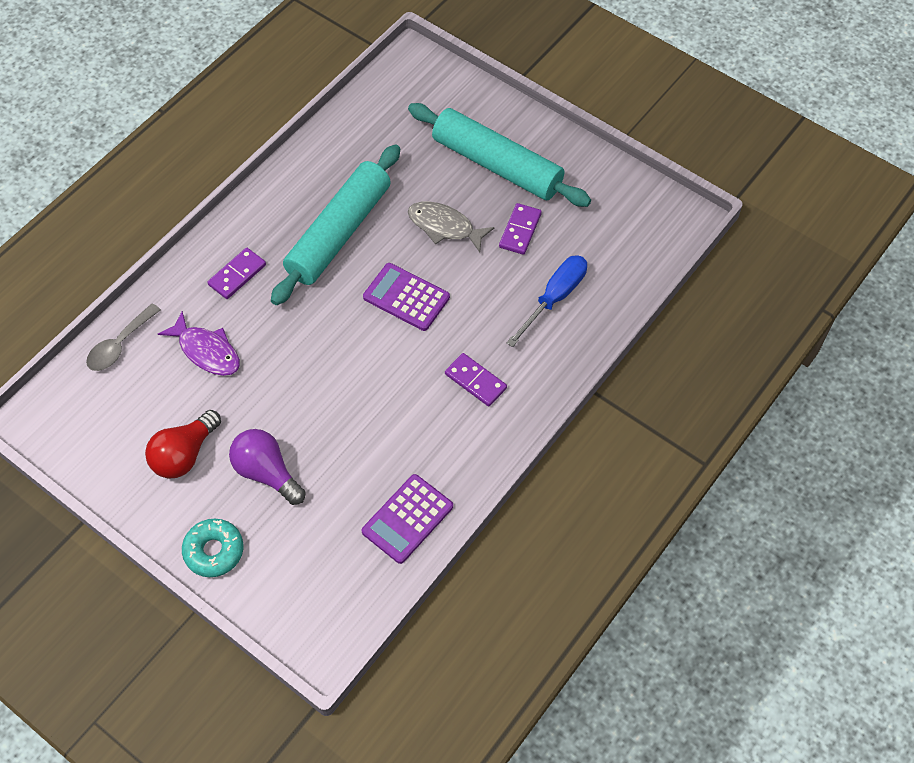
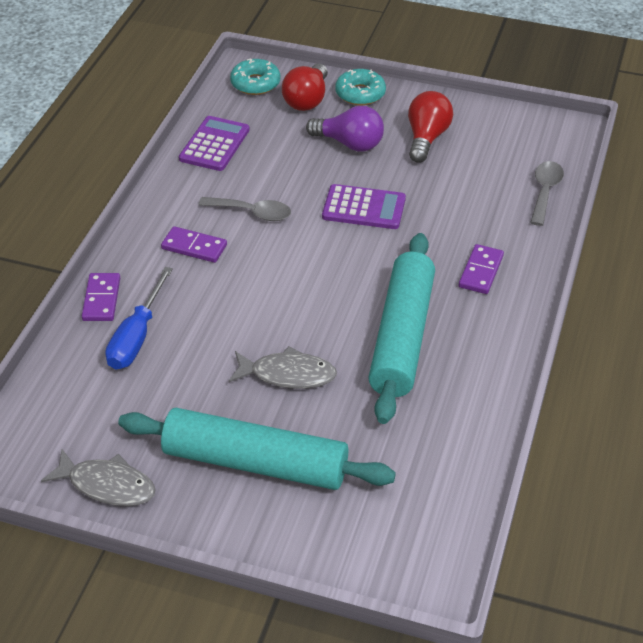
camera: 160 degrees right, 15 degrees down
purple fish [158,311,240,376] -> none
purple calculator [363,263,450,331] -> purple calculator moved to [322,184,406,229]
purple domino [499,203,542,255] -> purple domino moved to [82,273,120,321]
none -> grey fish [41,449,156,506]
none -> grey spoon [198,197,291,221]
none -> turquoise donut [230,58,280,95]
none -> red light bulb [282,64,328,111]

